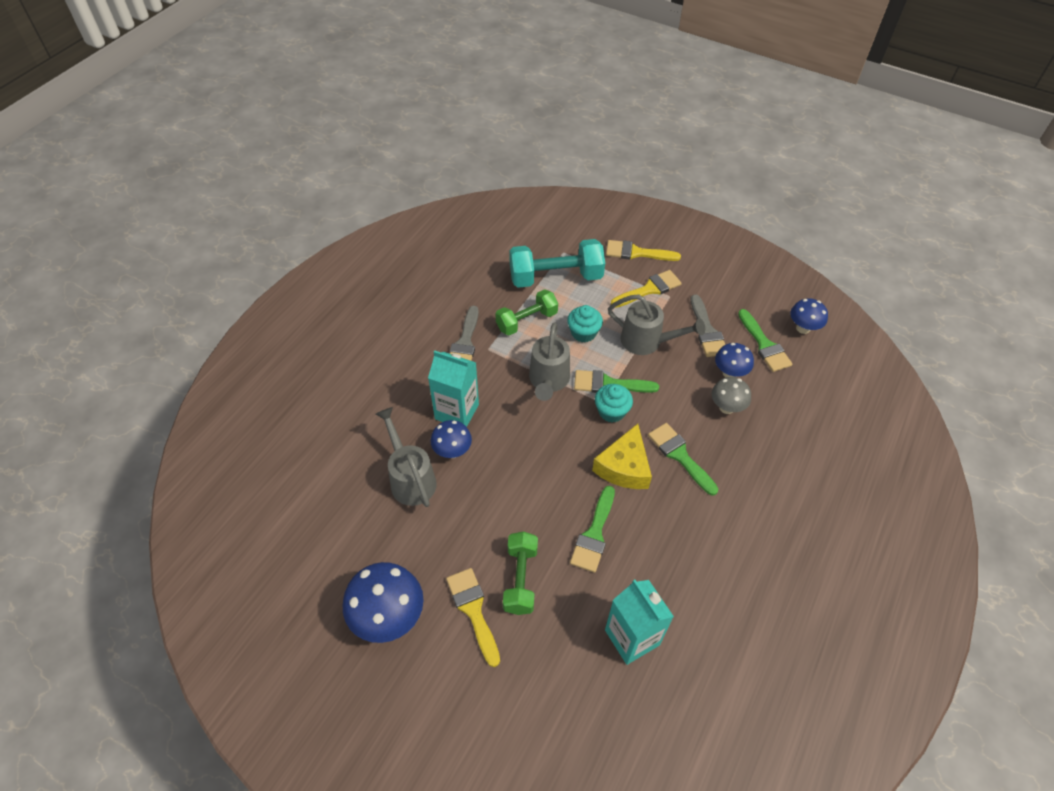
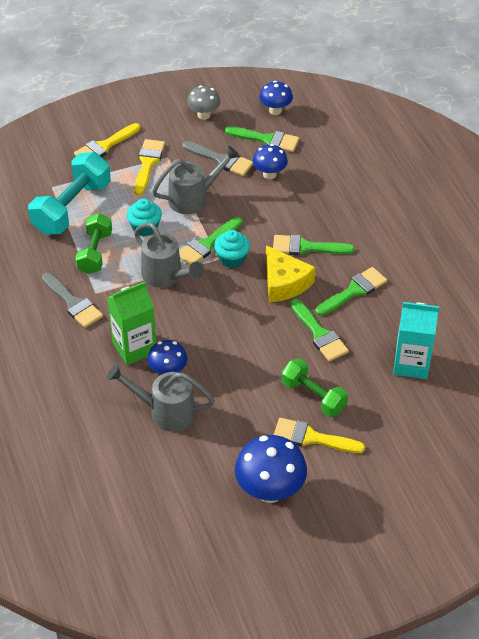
camera: 50 degrees left, 5 degrees down
turquoise carton [428,350,479,427] -> green carton [107,282,156,365]
grey mushroom [712,377,751,414] -> grey mushroom moved to [187,86,220,120]
none -> green brush [316,267,387,316]

